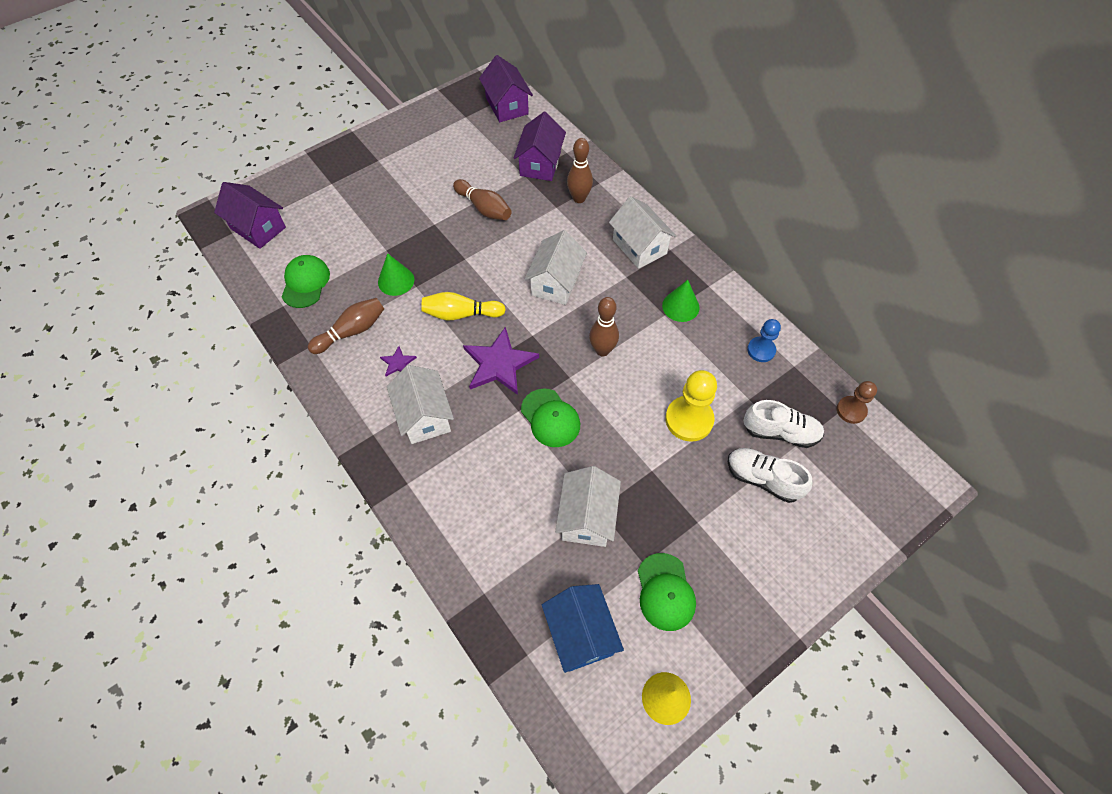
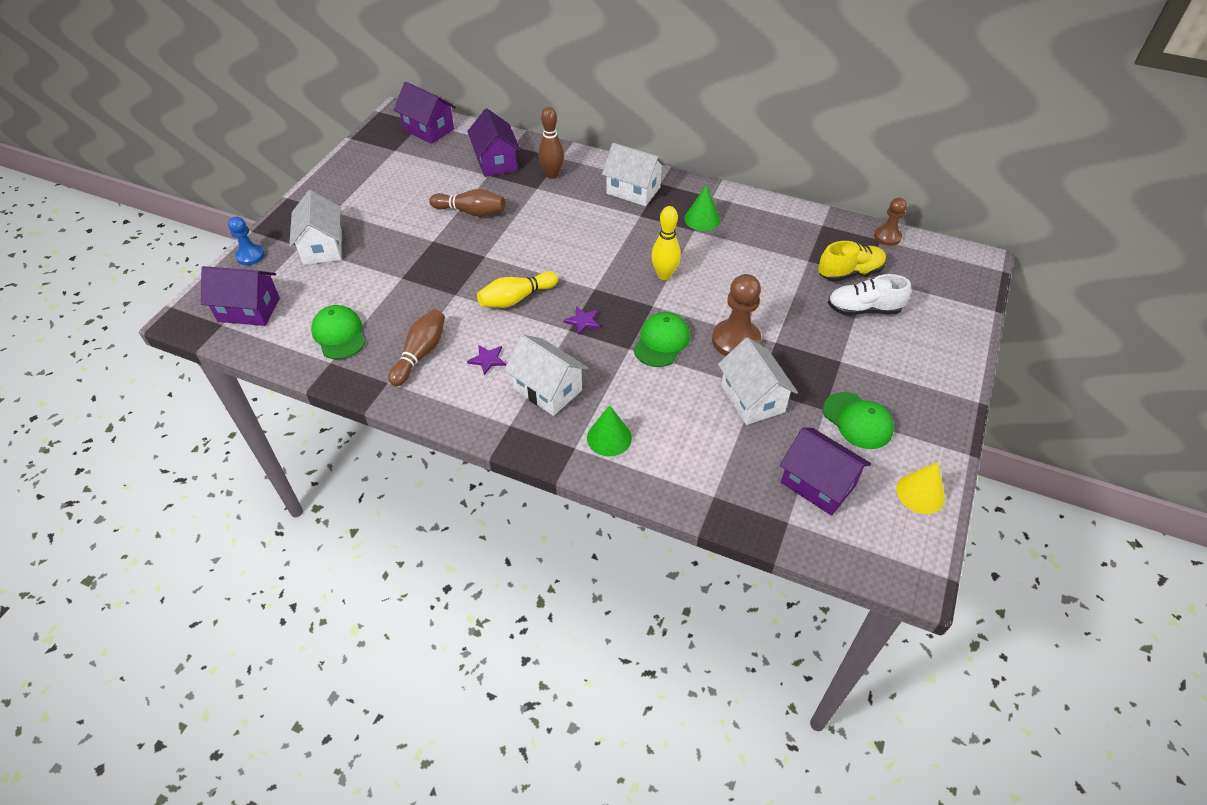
camera: 30 degrees left, 10 degrees down
green cone [378,253,415,296] -> green cone moved to [587,405,632,456]
purple star [463,326,539,395] -> purple star [563,306,600,335], size x0.47
green cap [521,389,580,447] -> green cap turned 90 degrees counterclockwise [633,312,690,367]
white house [525,230,587,305] -> white house moved to [289,190,342,265]
blue house [542,584,624,673] -> purple house [780,428,871,516]
brown bowling pin [589,297,619,356] -> yellow bowling pin [651,206,681,280]
yellow pawn [665,370,717,442] -> none
white shoe [743,400,824,448] -> yellow shoe [818,241,886,282]
blue pawn [747,319,781,362] -> blue pawn moved to [228,217,265,265]
none -> brown pawn [712,274,761,356]

